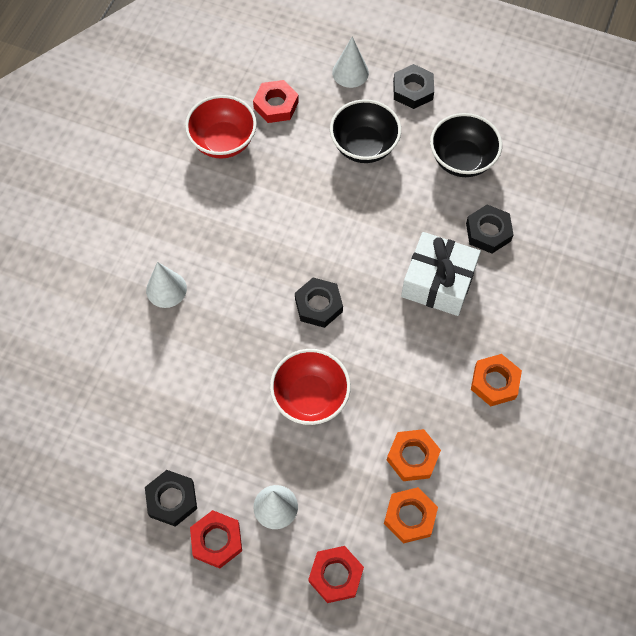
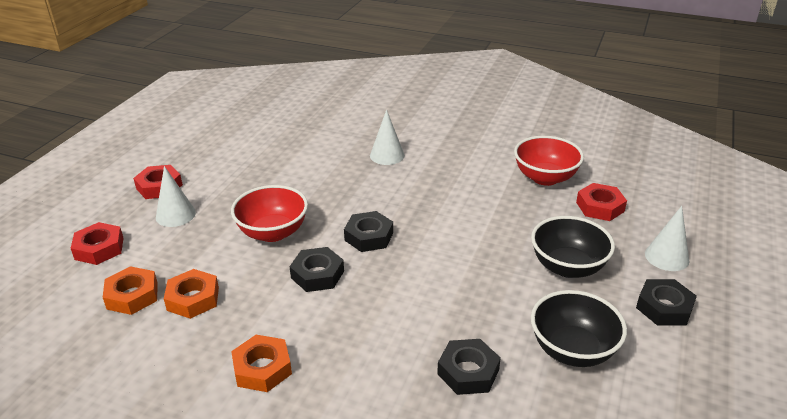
camera: 90 degrees right, 30 degrees down
black nut [145,470,197,527] -> black nut moved to [289,247,344,292]
white gift [401,232,481,316] -> none

